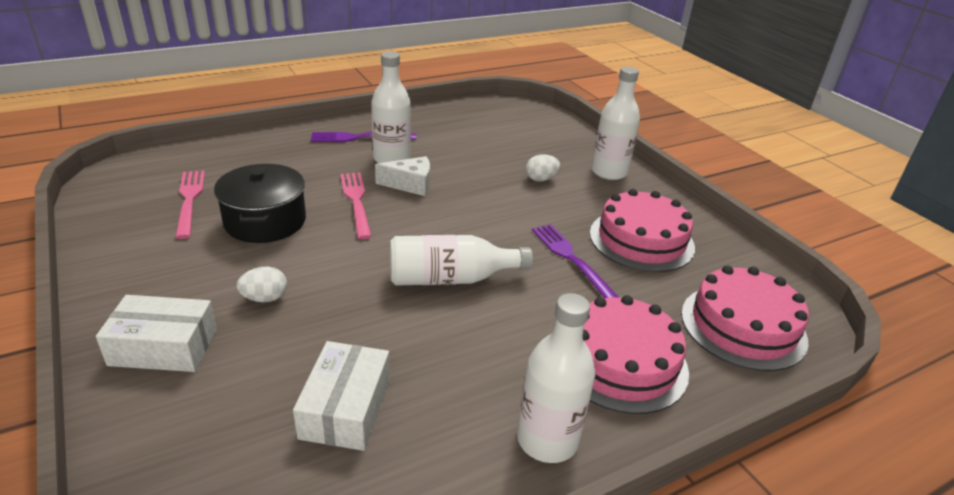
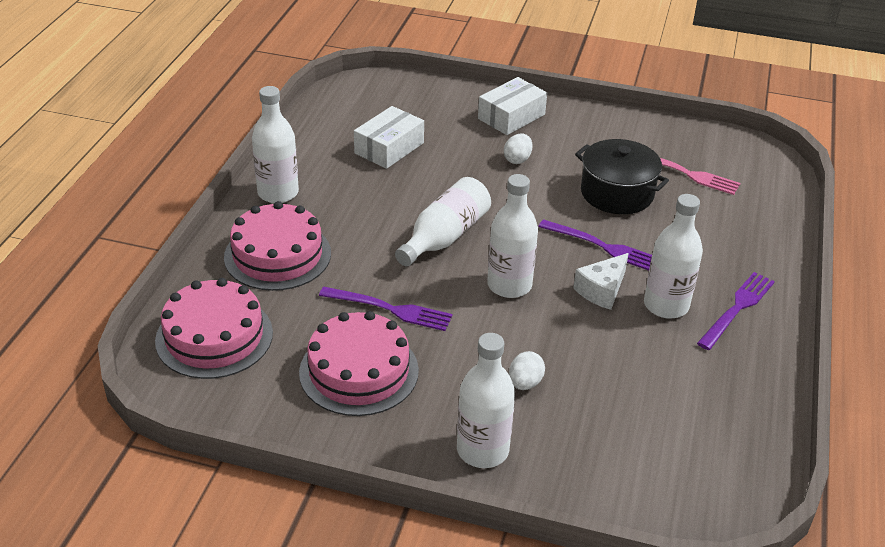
camera: 135 degrees right, 5 degrees up
white box [293,341,390,451] -> white box turned 75 degrees clockwise [354,106,424,169]
pink fork [340,172,372,239] -> purple fork [538,219,652,271]
none -> white bottle [487,174,538,298]

